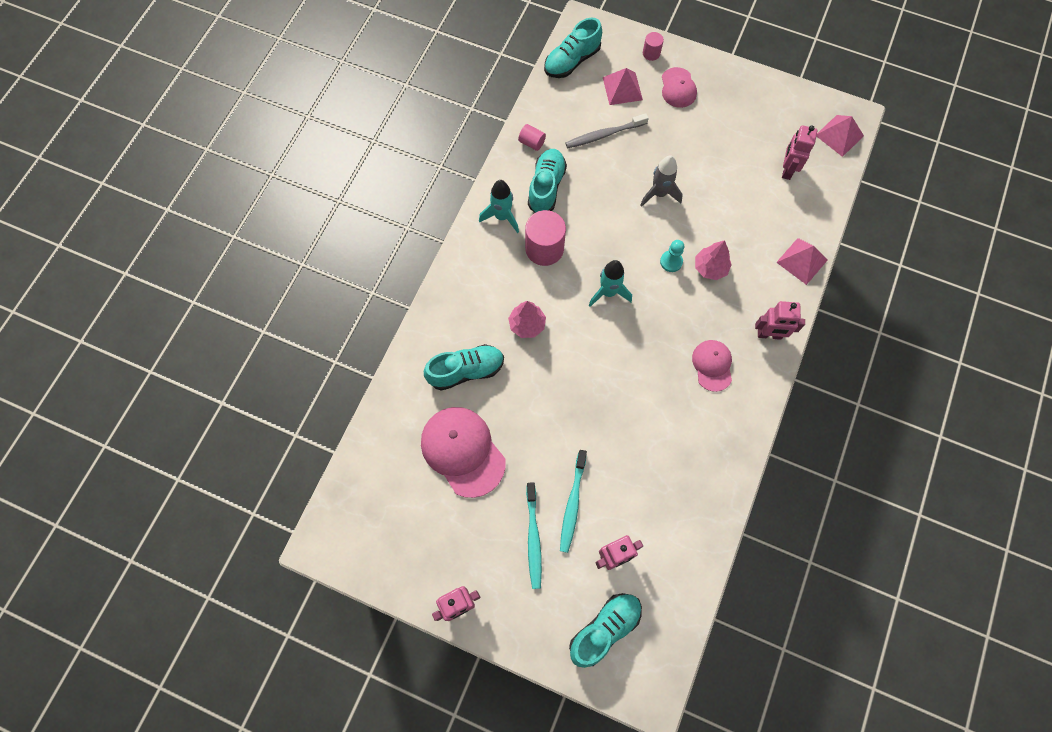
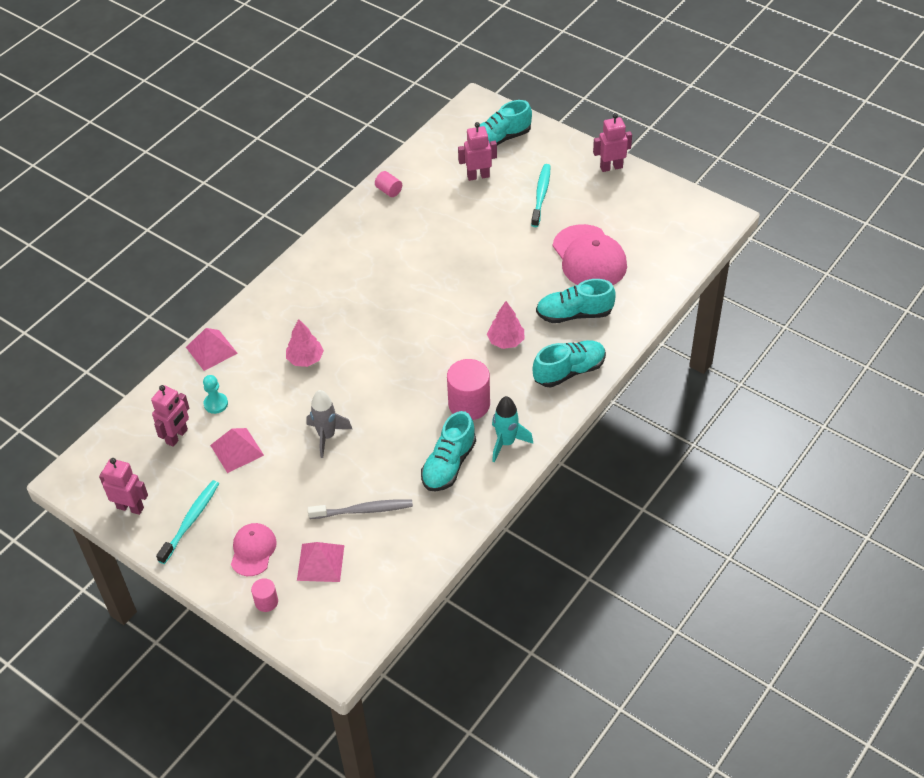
camera: 165 degrees left, 20 degrees down
pink cylinder [518,124,546,151] -> pink cylinder moved to [375,171,402,197]
turquoise shoe [544,18,602,78] -> turquoise shoe moved to [533,340,606,387]
turquoise toothbrush [560,450,587,553] -> turquoise toothbrush moved to [156,480,219,564]
turquoise rocket [589,260,632,307] -> none
turquoise pawn [660,240,684,272] -> turquoise pawn moved to [203,375,228,414]
pink cap [692,340,732,392] -> none
pink robot [755,301,805,340] -> pink robot moved to [99,458,148,515]
pink pyramid [816,115,864,157] -> pink pyramid moved to [210,428,264,473]

